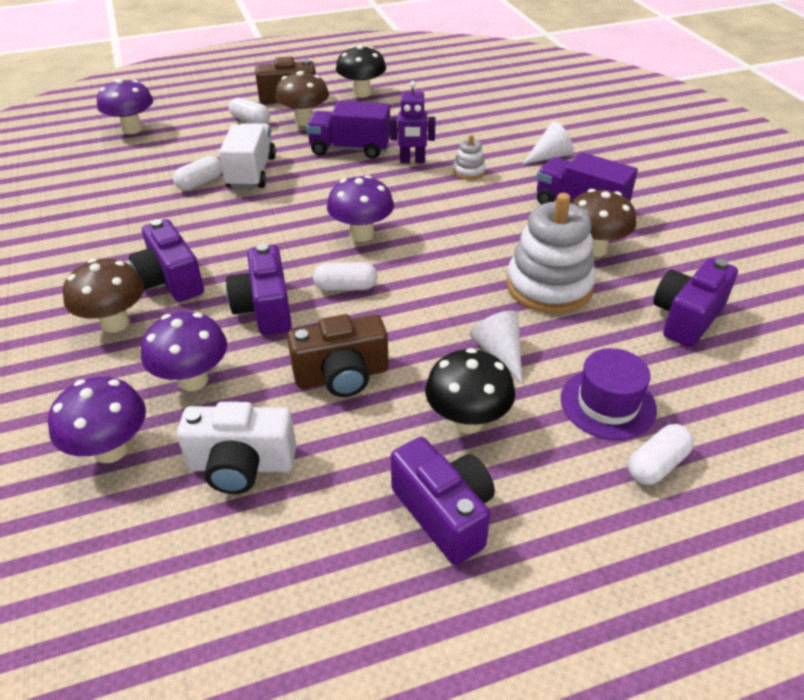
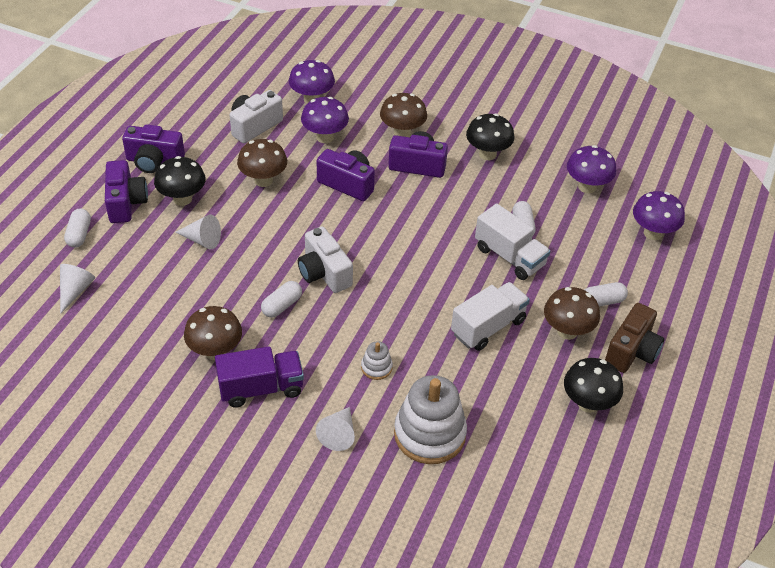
camera: 130 degrees right, 5 degrees up
brown camera [287,314,389,397] -> brown mushroom [237,139,287,187]
purple truck [306,101,390,159] -> white truck [451,282,530,351]
white capsule [313,262,378,291] -> white capsule moved to [261,281,302,318]
purple mushroom [327,175,394,242] -> purple mushroom moved to [567,145,616,193]
purple robot [390,81,435,163] -> none
white stacking toy [506,193,596,313] -> white stacking toy moved to [394,375,467,464]
purple hat [560,348,657,440] -> none
purple camera [653,258,738,347] -> purple camera moved to [105,160,148,223]
none -> white cone [60,264,95,314]
none -> white camera [298,227,353,293]
none -> black mushroom [466,114,514,160]

